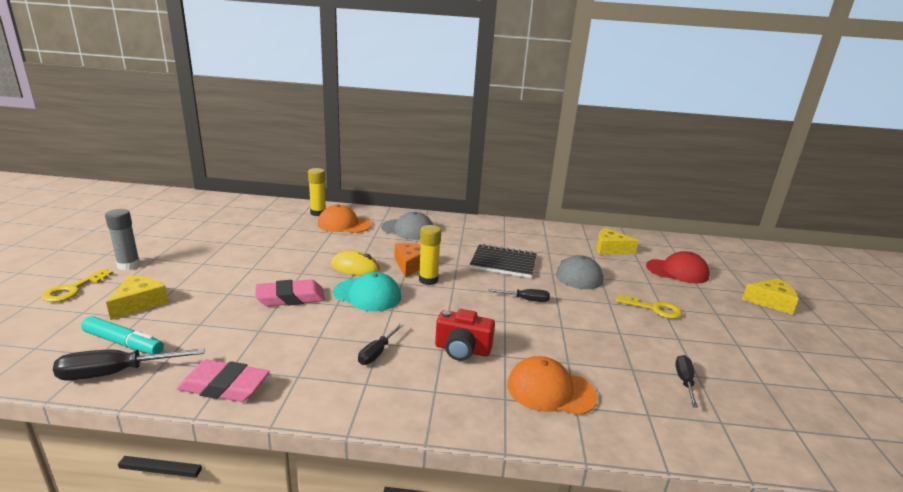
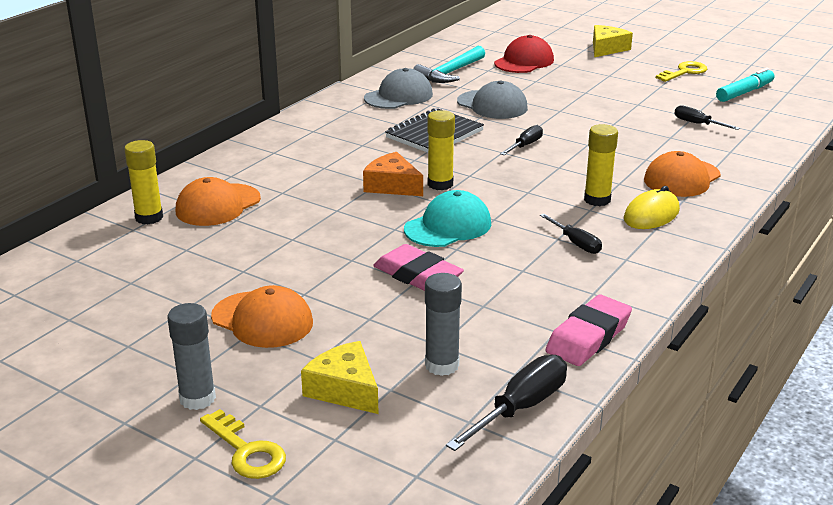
camera: 60 degrees left, 5 degrees up
black screwdriver [53,348,205,380] -> black screwdriver turned 150 degrees counterclockwise [446,355,567,451]
turquoise marker [81,316,164,355] -> turquoise marker moved to [716,68,775,102]
pink eraser [255,280,325,307] -> pink eraser turned 60 degrees counterclockwise [373,244,464,291]
yellow mouse [331,251,380,275] -> yellow mouse moved to [624,186,680,229]
grey cap [381,212,433,240] -> grey cap moved to [364,68,433,109]
red camera [435,309,495,361] -> yellow glue stick [584,124,618,206]
yellow cheese [596,228,639,255] -> turquoise hammer [413,46,485,83]
yellow key [616,294,682,319] -> yellow key moved to [656,61,707,82]
none -> orange cap [211,285,313,348]
none -> grey glue stick [425,273,462,376]

